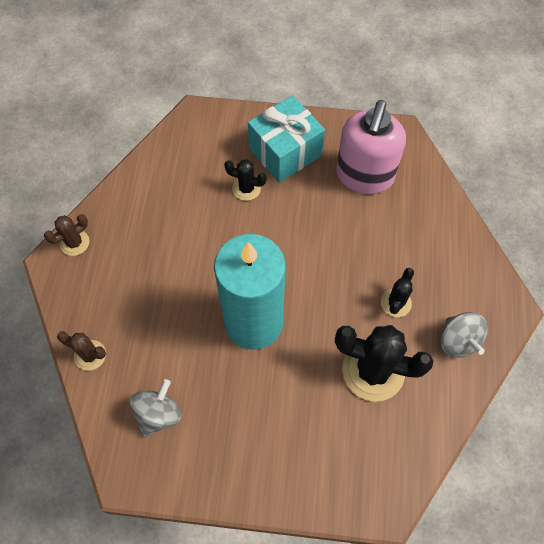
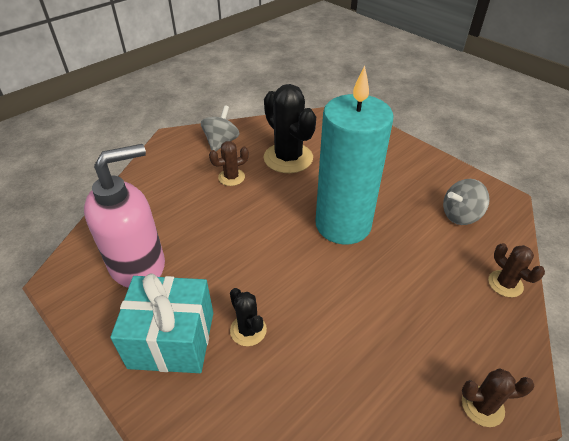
camera: 140 degrees left, 20 degrees down
black cactus [381,268,414,317] -> brown cactus [209,141,249,186]

